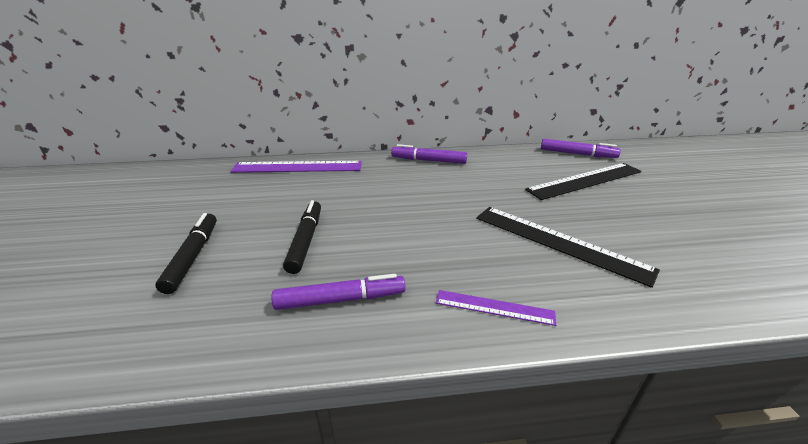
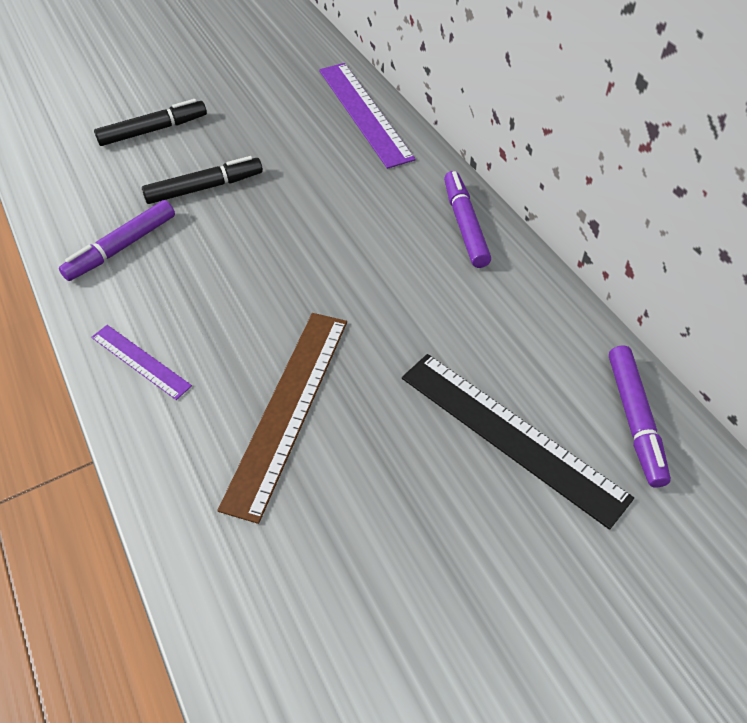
camera: 70 degrees right, 20 degrees up
purple marker [272,274,406,310] -> purple marker turned 75 degrees clockwise [59,200,175,281]
purple ruler [436,290,556,326] -> purple ruler turned 45 degrees counterclockwise [91,325,192,400]
black ruler [476,207,660,288] -> brown ruler [217,313,347,524]

